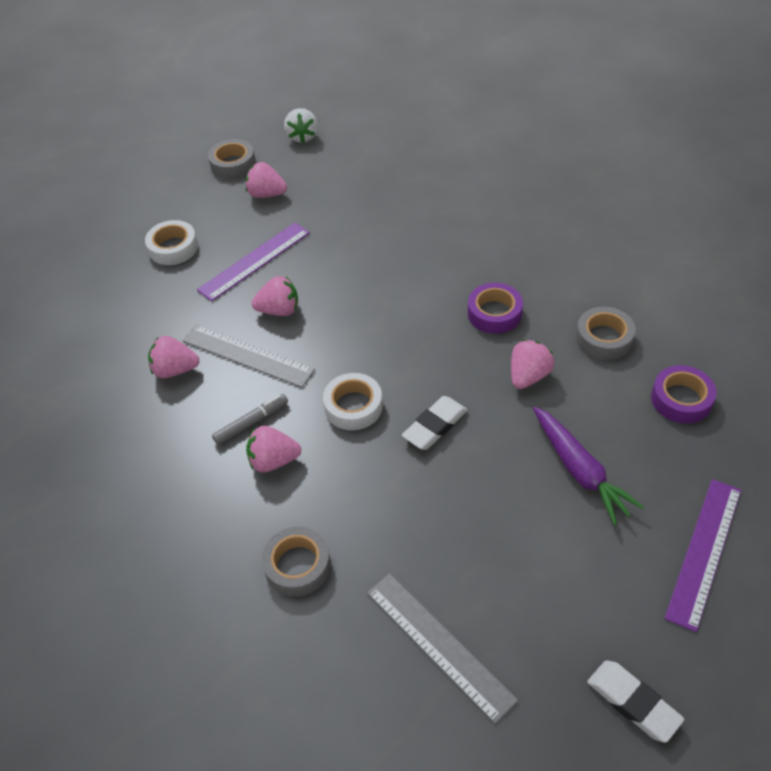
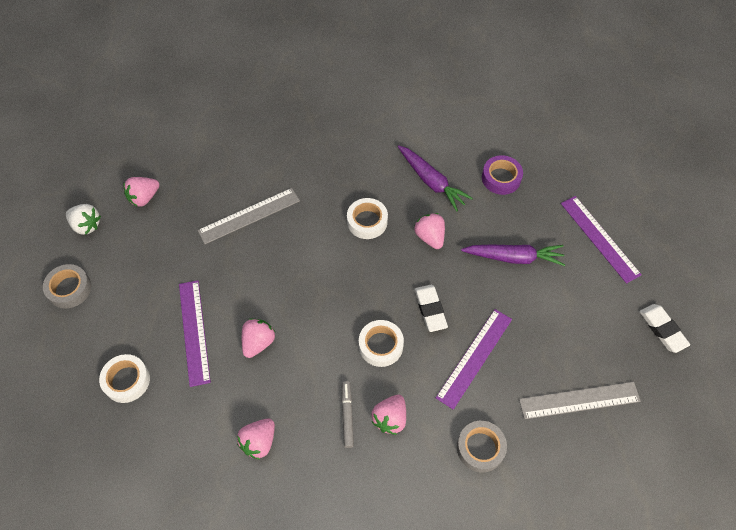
camera: 60 degrees left, 10 degrees up
grey ruler [183,324,315,388] -> grey ruler moved to [197,188,300,244]
pink strawberry [246,162,287,198] -> pink strawberry moved to [123,177,159,207]
purple tape [468,283,523,334] -> white tape [347,198,388,239]
grey tape [576,307,636,360] -> purple carrot [398,145,473,212]
white eraser [587,661,684,743] -> white eraser turned 75 degrees clockwise [639,304,690,353]
none -> purple ruler [436,309,512,410]

